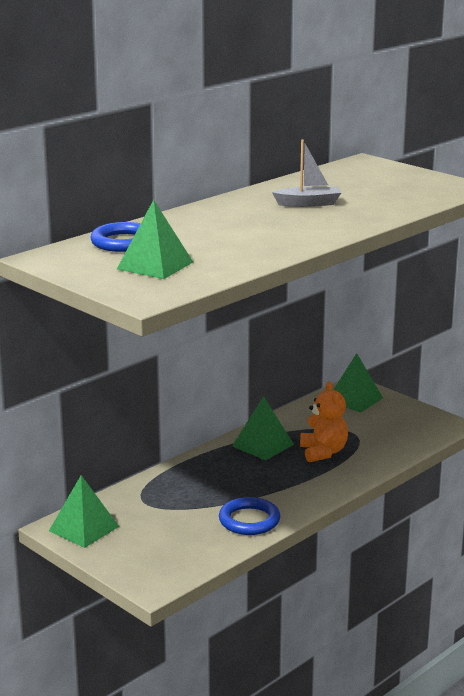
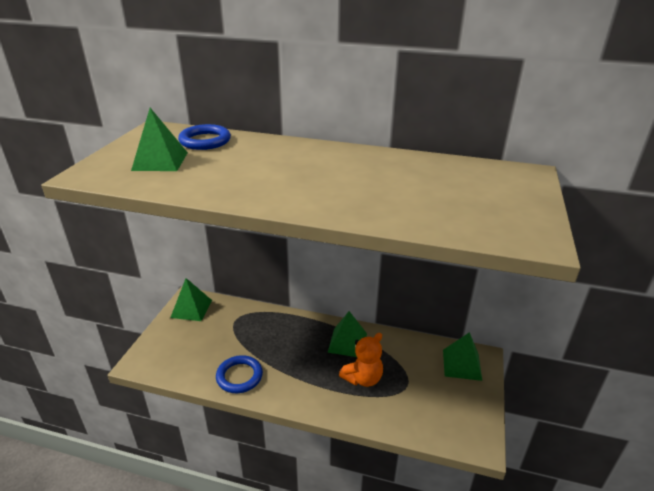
camera: 60 degrees right, 10 degrees up
grey boat [272,140,341,207] -> none

